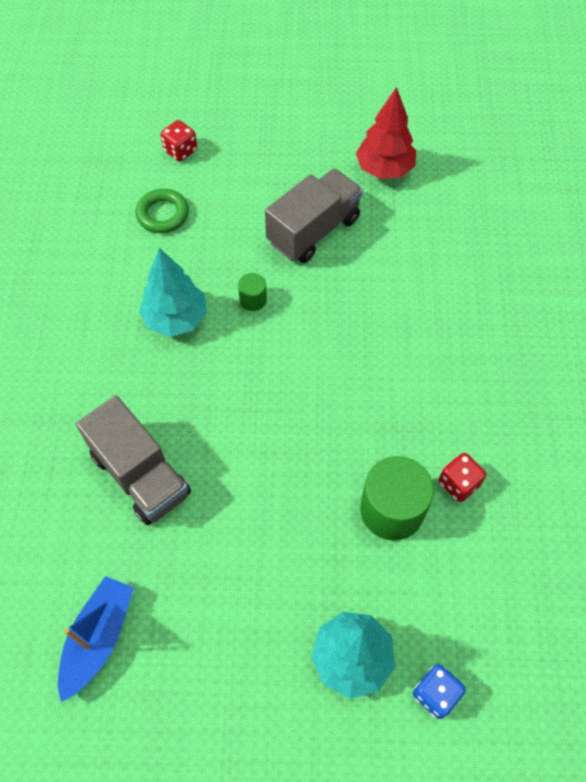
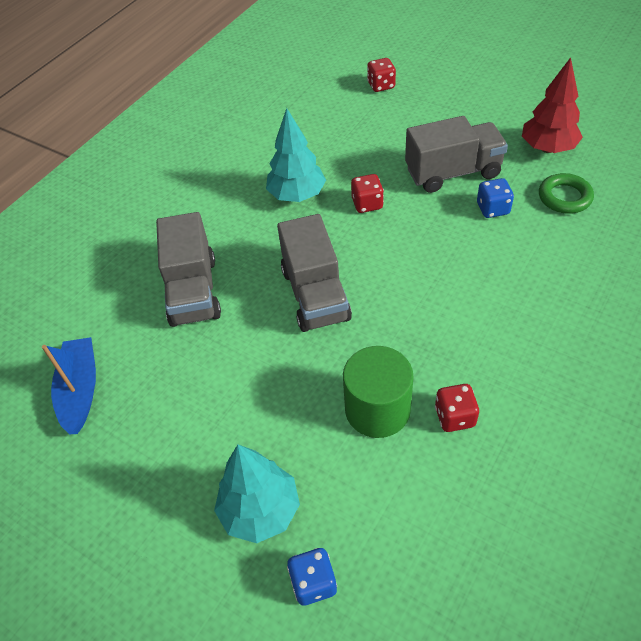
camera: 35 degrees right, 10 degrees down
blue boat [58,576,134,702] -> blue boat turned 60 degrees counterclockwise [42,337,96,434]
green ring [135,189,189,233] -> green ring moved to [539,173,594,214]
green cylinder [238,273,267,311] -> red dice [351,174,384,213]
none -> grey truck [277,214,352,332]
none -> blue dice [477,178,514,218]

